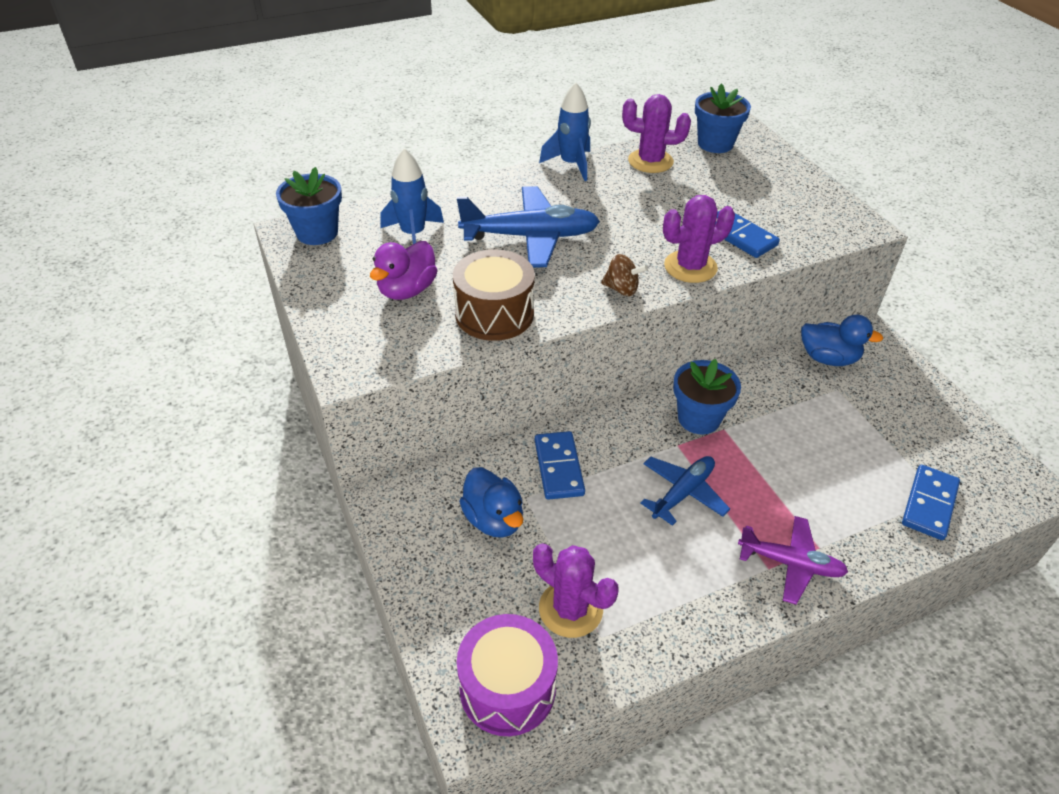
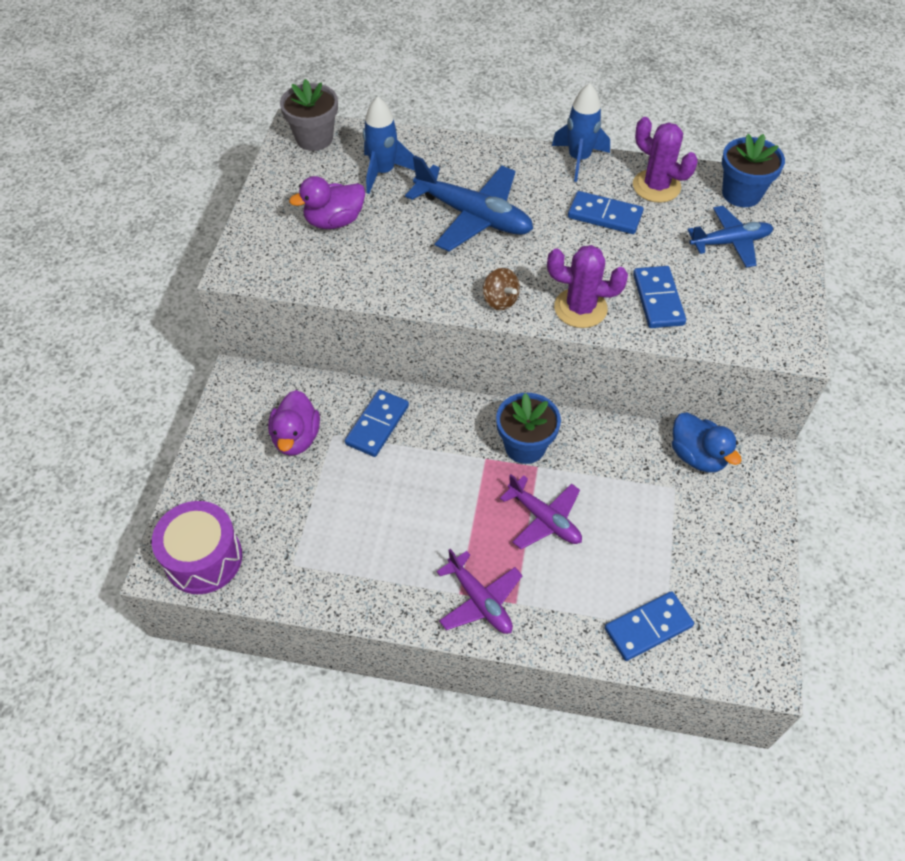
camera: 35 degrees right, 10 degrees up
blue flower pot [276,167,342,245] -> grey flower pot [280,79,338,151]
brown drum [453,249,535,341] -> none
blue duck [459,467,523,537] -> purple duck [268,390,320,456]
purple cactus [533,543,619,638] -> none
blue plane [640,456,730,526] -> blue plane moved to [687,206,773,268]
none -> purple plane [500,474,582,549]
none -> blue domino [568,191,644,234]

